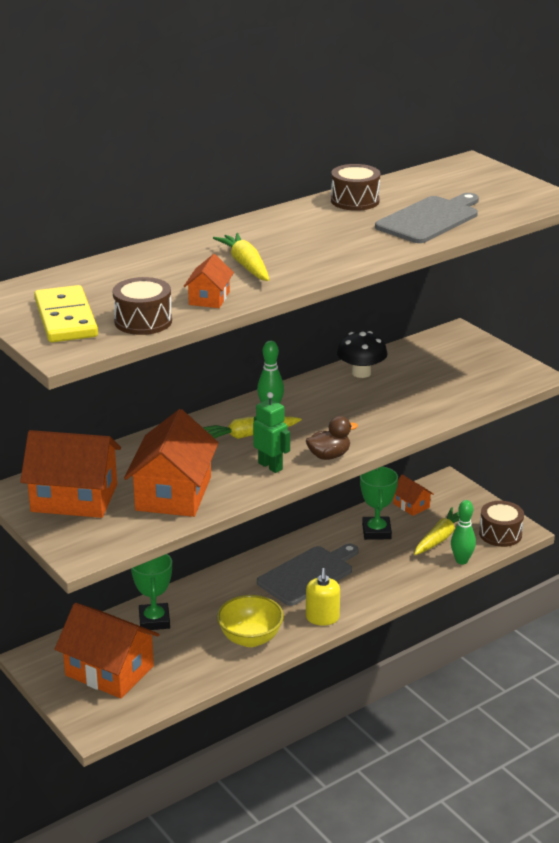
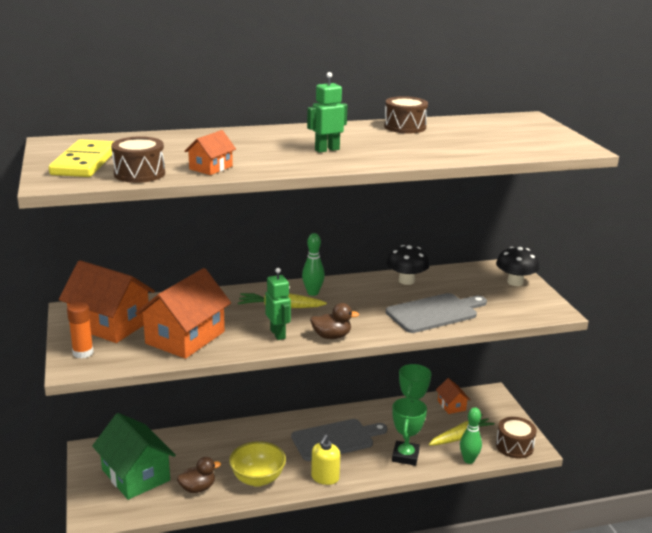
camera: 20 degrees right, 5 degrees down
orange house [55,603,160,698] -> green house [92,413,176,500]
green trophy [131,554,172,630] -> green trophy moved to [392,398,427,466]
yellow carrot [213,233,269,281] -> none
grey cutting board [375,193,479,243] -> grey cutting board moved to [386,293,487,333]
none -> orange glue stick [67,302,94,358]
none -> brown duck [177,457,221,493]
none -> green robot [307,72,347,153]
none -> black mushroom [496,247,540,286]

